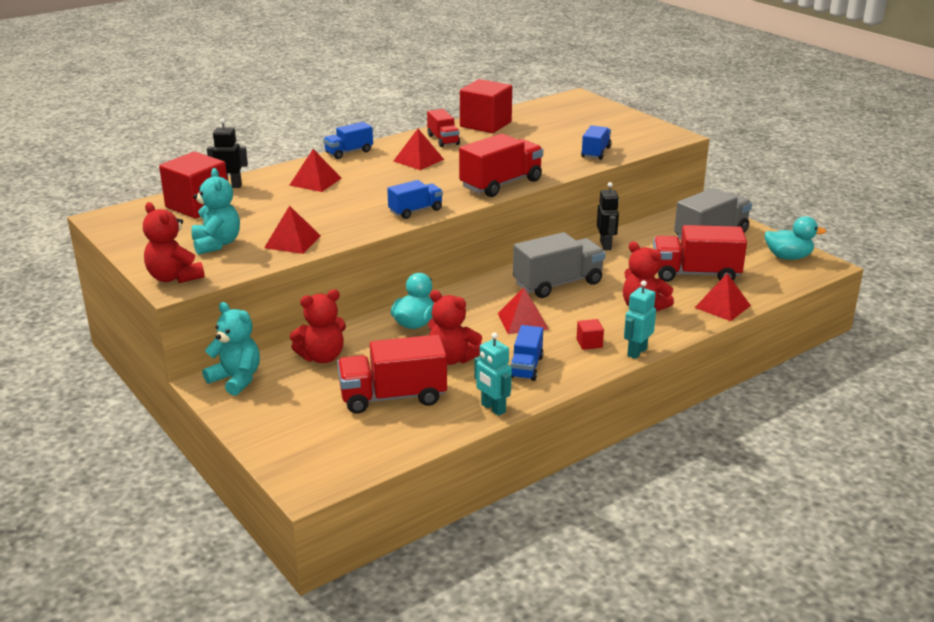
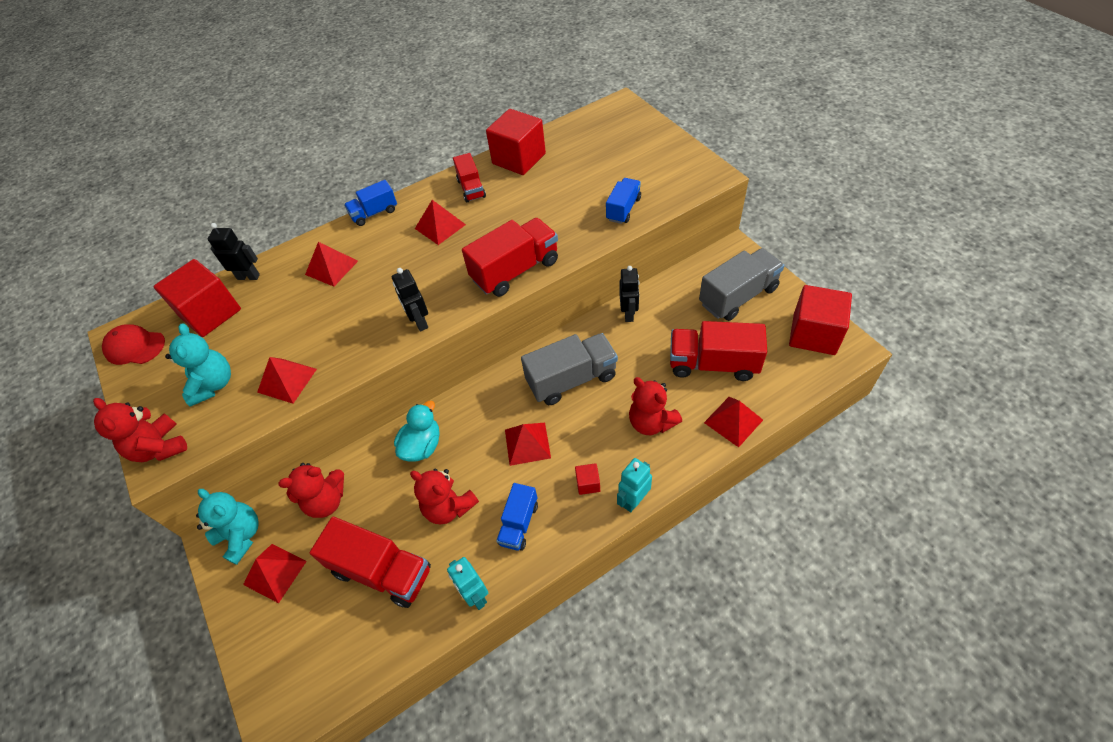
camera: 10 degrees right, 25 degrees up
red truck [337,335,447,414] -> red truck turned 150 degrees counterclockwise [310,517,431,608]
blue truck [387,180,443,219] -> black robot [392,268,428,332]
turquoise duck [764,216,826,260] -> red cube [789,285,852,355]
none -> red cap [102,324,165,365]
none -> red pyramid [243,544,307,603]

